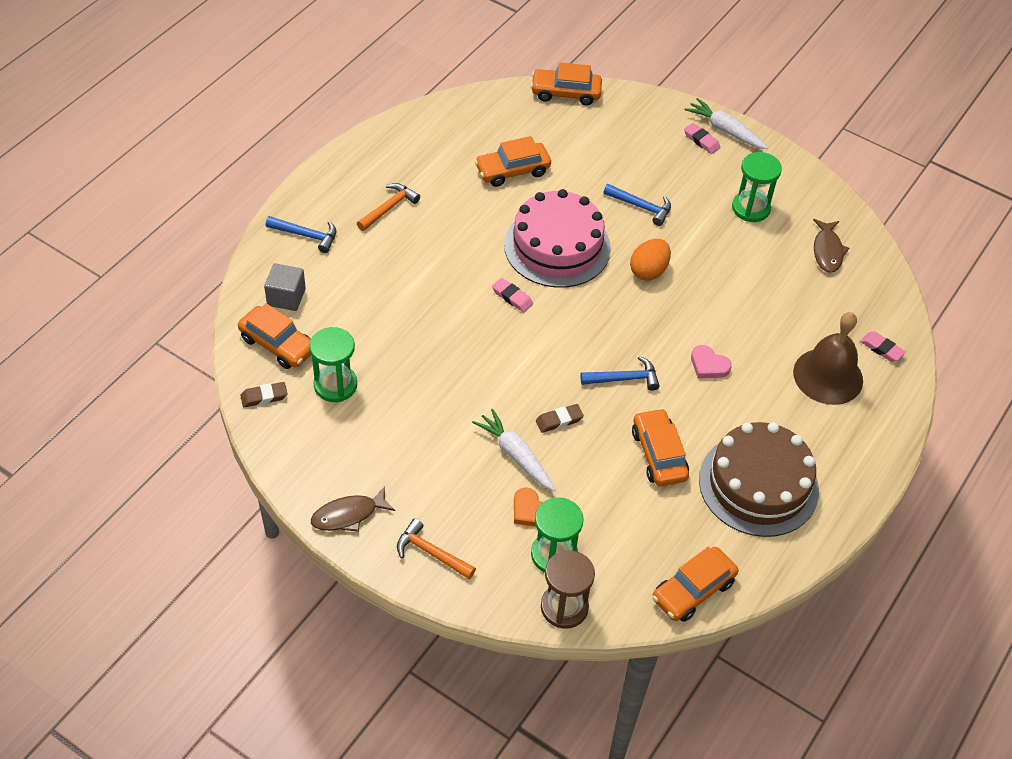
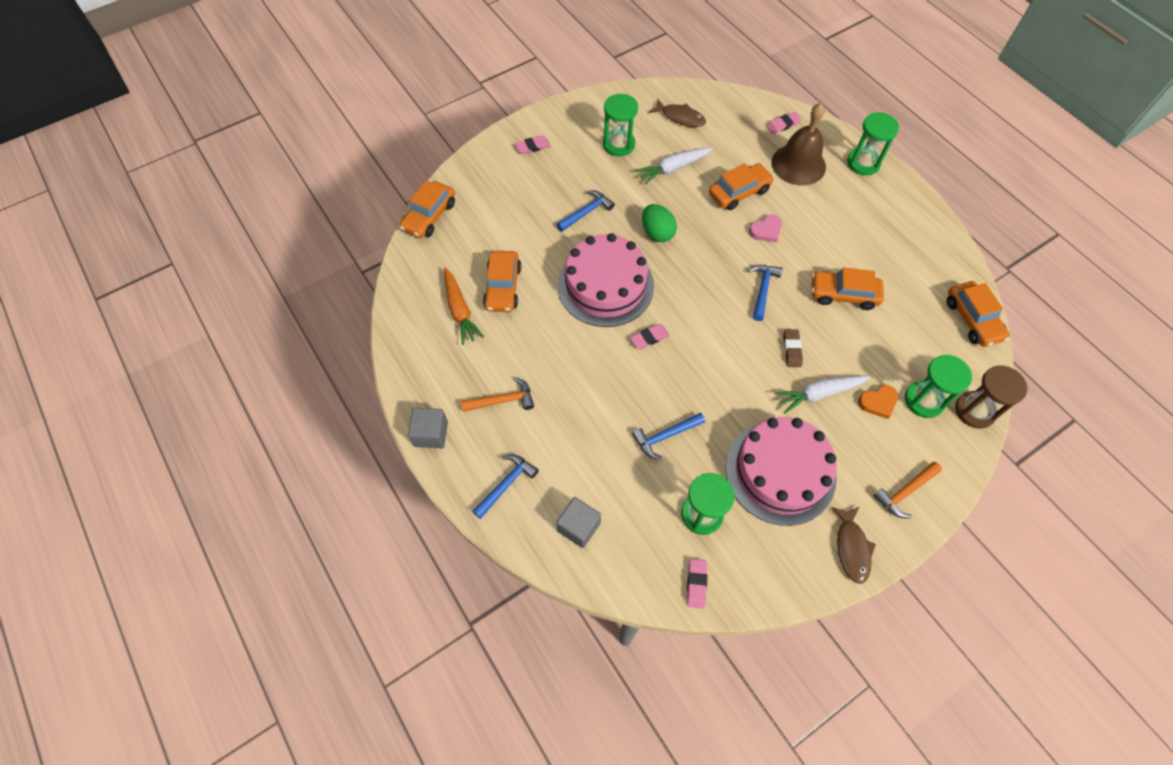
camera: 65 degrees left, 10 degrees up
orange car [238,303,311,369] -> orange car moved to [709,163,774,210]
brown eraser [240,382,288,408] -> pink eraser [687,559,707,609]
orange hammer [357,183,420,231] -> orange hammer turned 105 degrees clockwise [461,377,534,412]
orange egg [630,239,671,281] -> green egg [642,204,677,242]
white carrot [685,98,768,149] -> white carrot moved to [636,147,713,184]
brown cake [699,422,819,537] -> none
none -> grey cube [408,408,448,448]
none -> orange carrot [444,267,484,345]
none -> blue hammer [632,413,705,460]
none -> pink cake [726,417,837,526]
none -> green hourglass [847,112,899,175]

